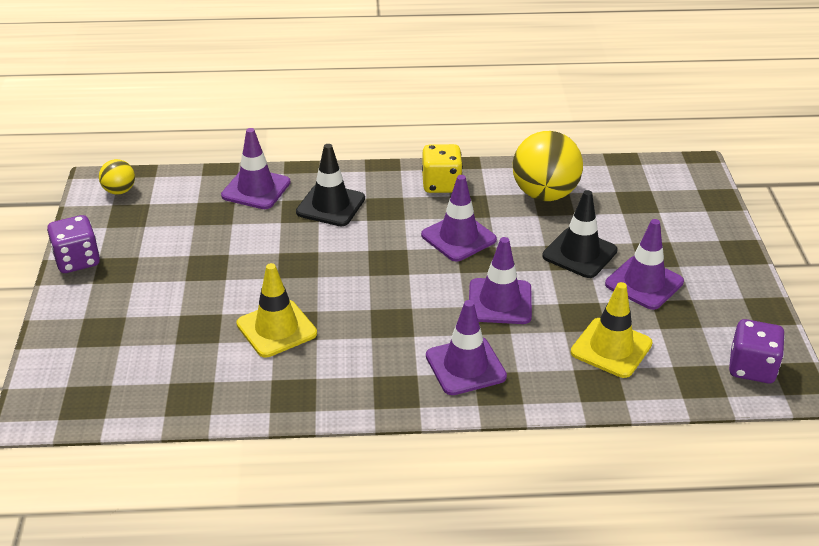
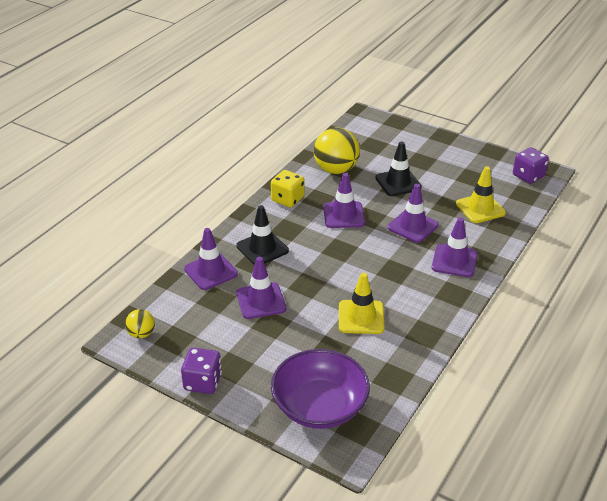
camera: 55 degrees left, 0 degrees up
purple traffic cone [605,219,684,310] -> purple traffic cone moved to [236,257,286,319]
none -> purple bowl [271,349,370,429]

